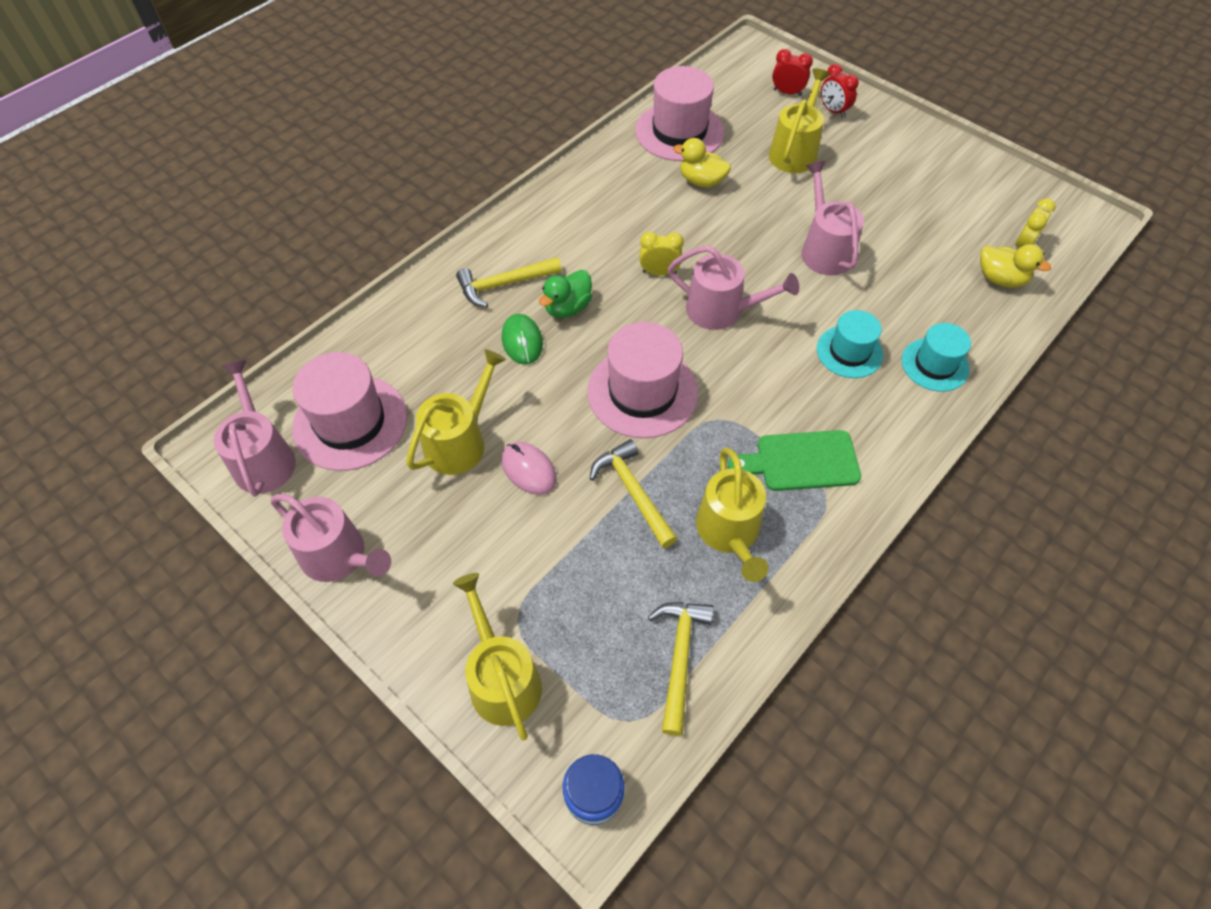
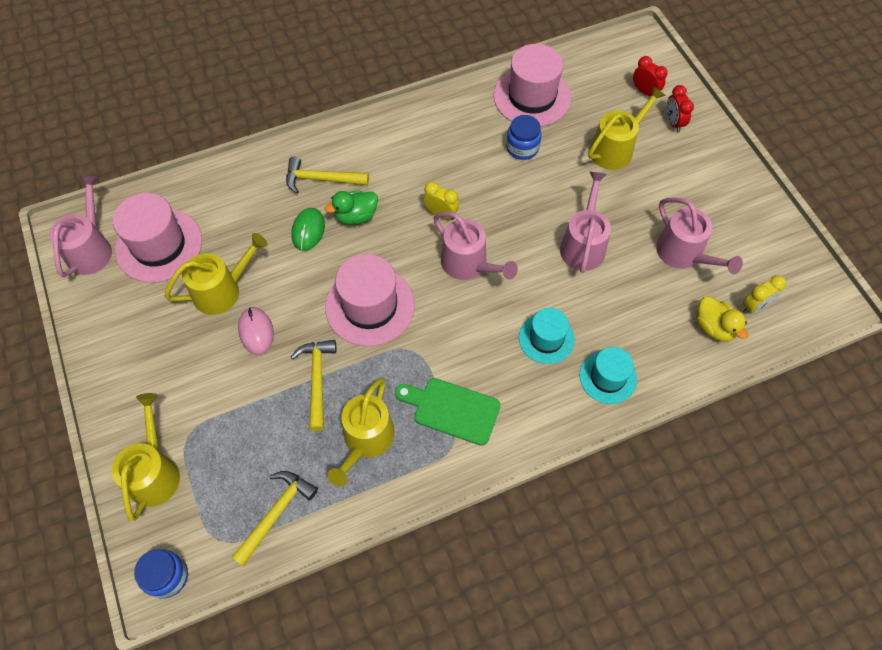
camera: 25 degrees right, 5 degrees up
pink watering can [271,494,391,582] -> pink watering can moved to [656,197,743,274]
yellow duck [673,138,731,187] -> blue jar [506,115,542,160]

